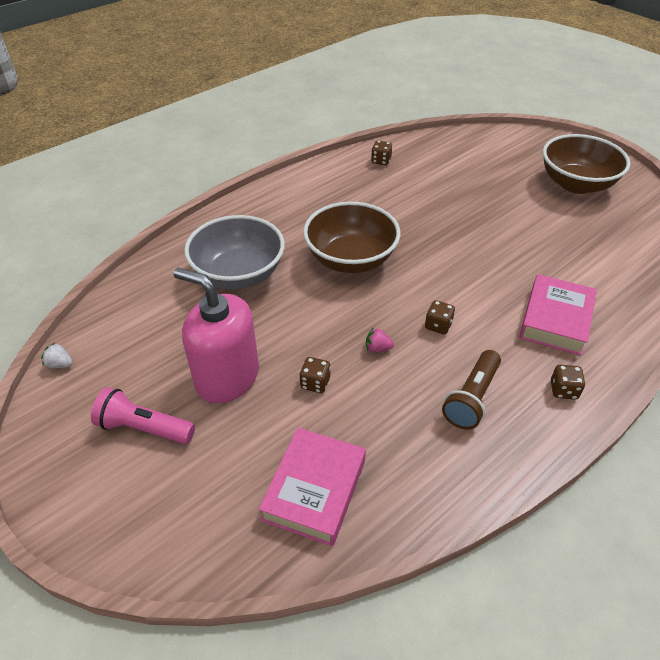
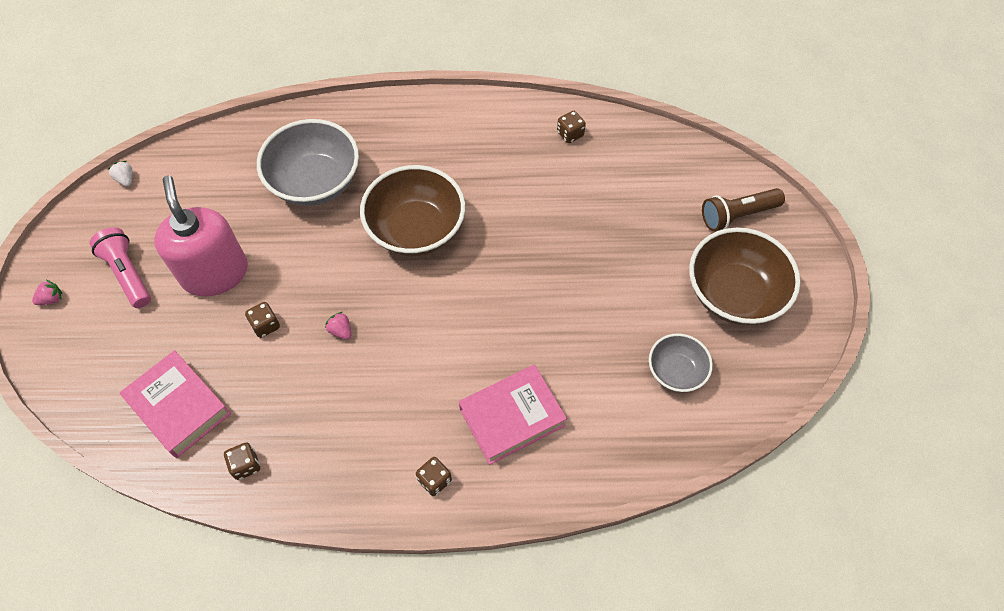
camera: 40 degrees right, 15 degrees up
pink book [259,428,366,546] -> pink book turned 75 degrees clockwise [120,350,231,458]
brown dice [425,300,455,335] -> brown dice moved to [224,442,260,480]
brown flashlight [442,350,501,429] -> brown flashlight moved to [702,188,785,231]
none -> pink strawberry [32,280,62,305]
none -> grey bowl [649,333,713,392]

